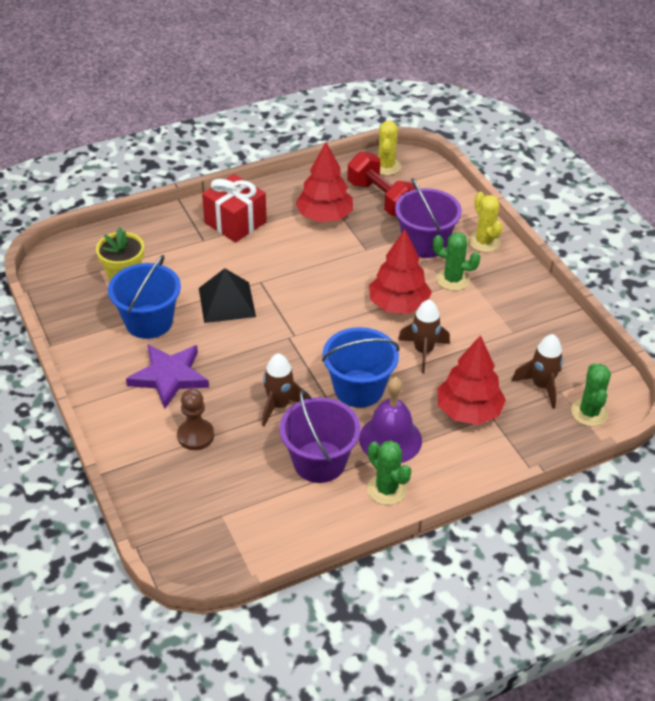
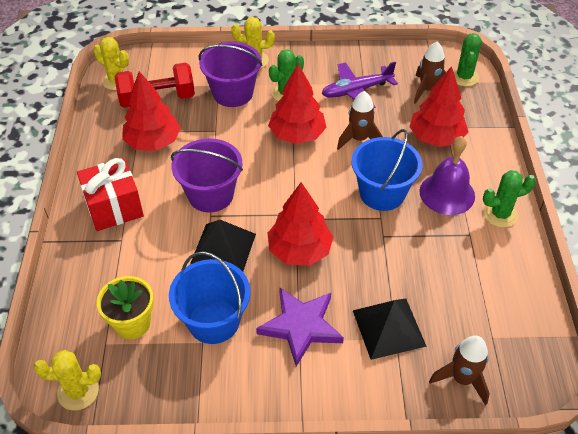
camera: 65 degrees left, 5 degrees up
brown pawn [177,389,214,450] -> black pyramid [353,298,427,360]
brown rocket [262,353,308,427] -> brown rocket moved to [429,335,490,405]
purple bucket [279,390,361,483] -> purple bucket moved to [171,138,243,213]
green cactus [571,363,611,426] -> green cactus turned 75 degrees clockwise [453,33,482,87]
none -> yellow cactus [33,350,101,411]
none -> red tree [268,182,333,266]
none -> purple plane [321,62,398,108]

